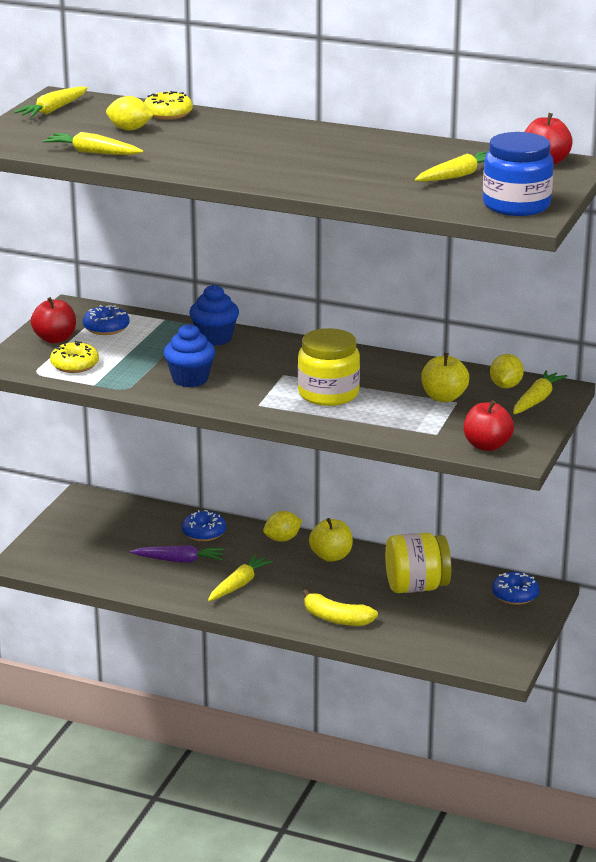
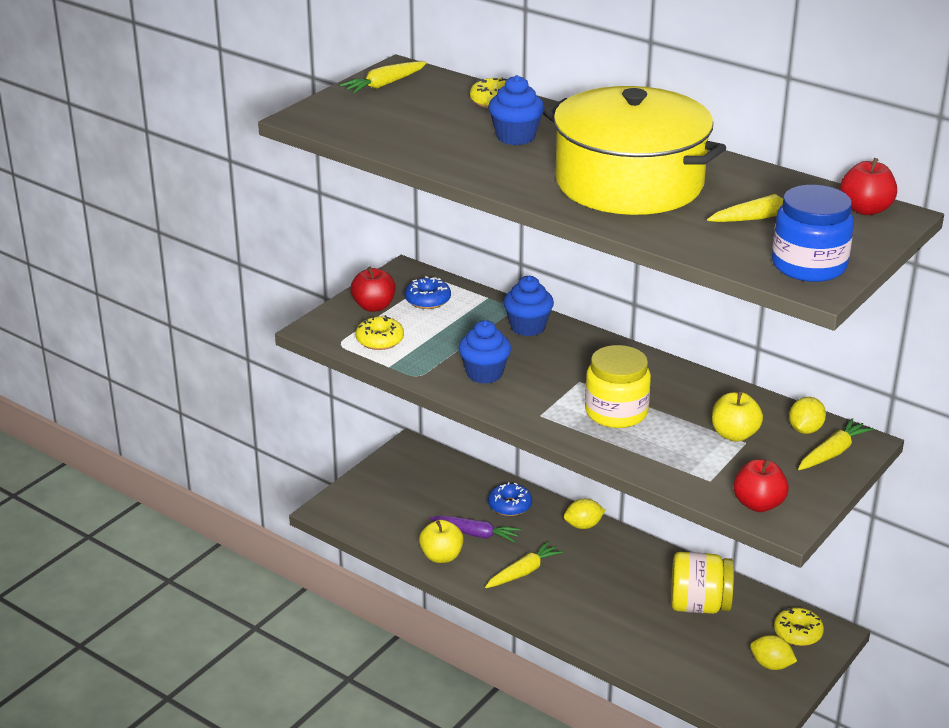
camera: 15 degrees right, 5 degrees up
yellow carrot [43,132,143,155] -> none
yellow lemon [106,96,153,130] -> yellow lemon moved to [750,635,797,670]
yellow banana [302,589,378,626] -> none
yellow apple [309,518,353,562] -> yellow apple moved to [419,520,464,563]
blue donut [492,572,539,605] -> yellow donut [774,607,824,646]
none -> blue cupcake [488,75,544,145]
none -> yellow pot [543,86,726,215]

